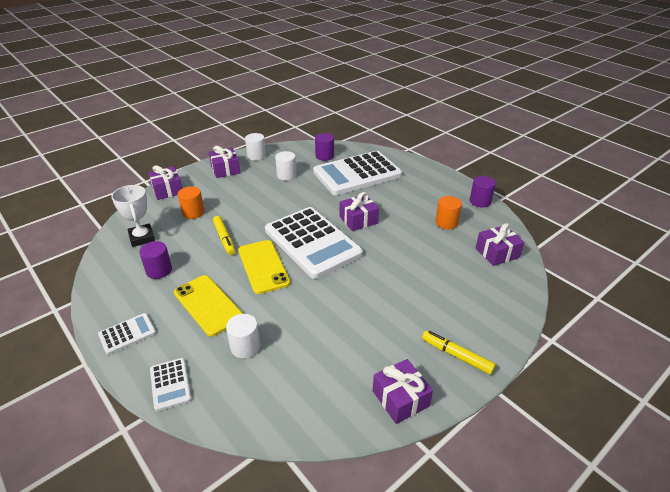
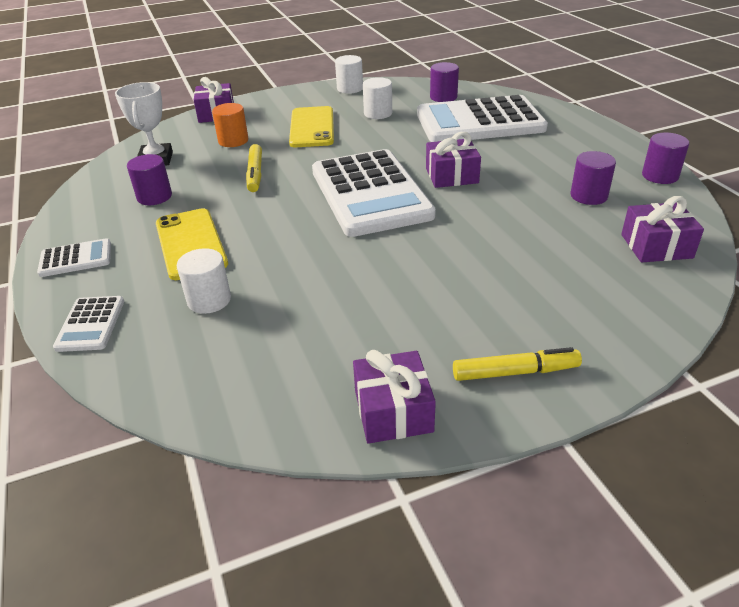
camera: 20 degrees right, 0 degrees up
purple gift [209,146,240,178] -> none
yellow phone [238,240,290,294] -> yellow phone moved to [289,106,334,147]
yellow marker [422,330,496,375] -> yellow marker turned 120 degrees clockwise [453,347,582,381]
orange cylinder [435,196,462,229] -> purple cylinder [570,151,616,205]

